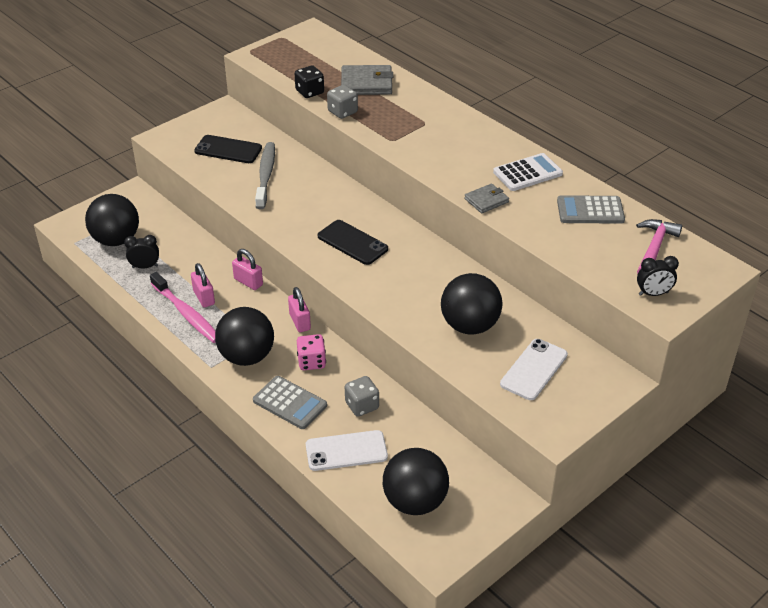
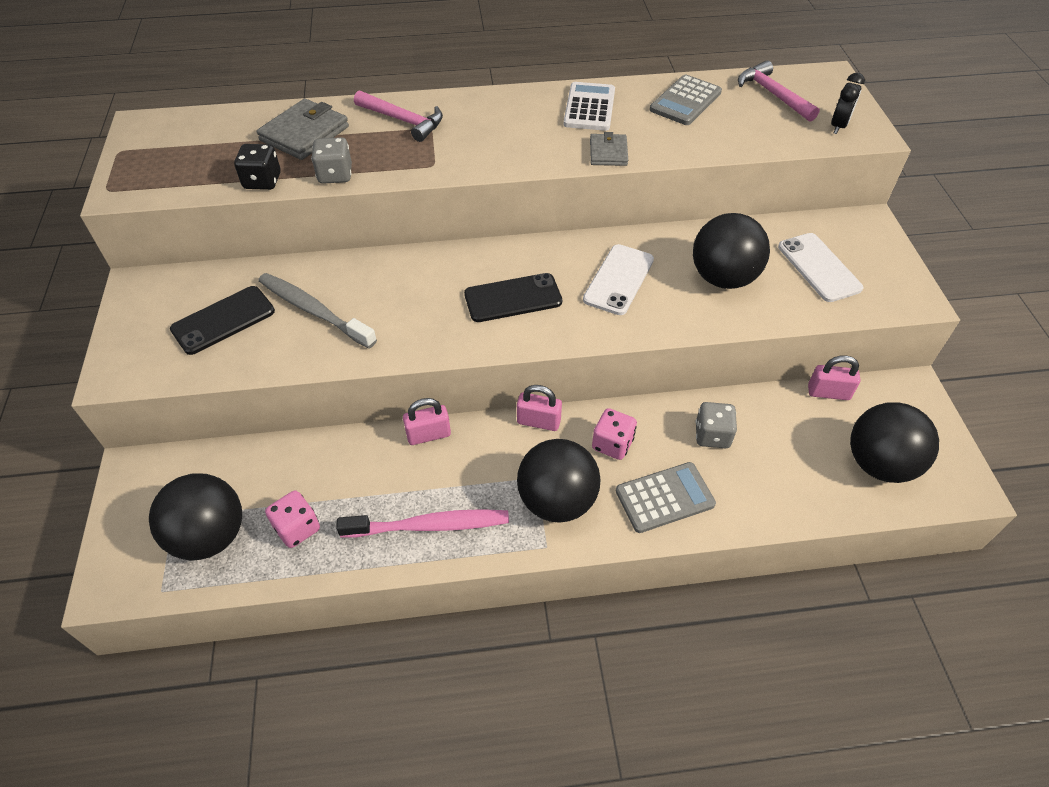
camera: 55 degrees left, 10 degrees up
black clock [124,235,159,268] -> pink dice [265,491,320,548]
pink padlock [191,263,215,307] -> pink padlock moved to [808,356,860,400]
white phone [306,430,388,471] -> white phone moved to [583,244,654,315]
none -> pink hammer [354,91,443,142]

